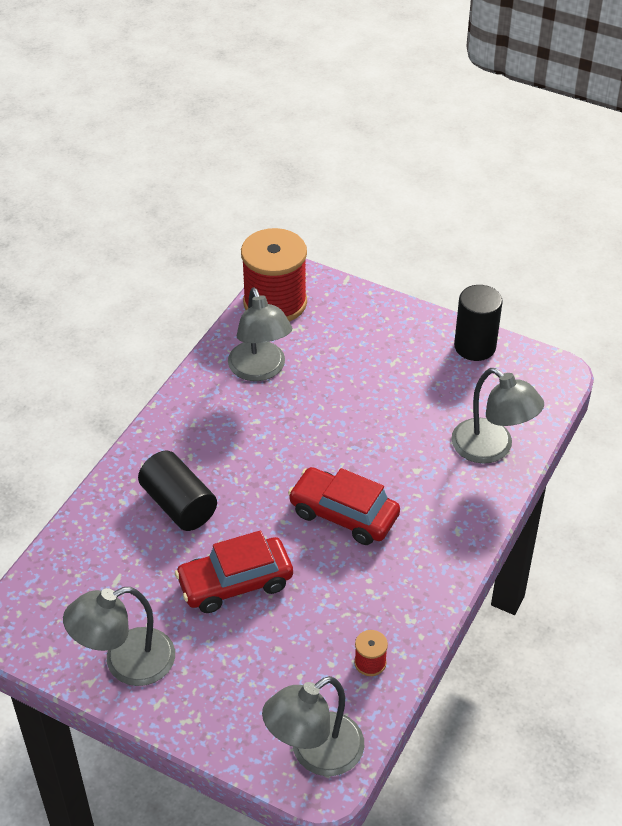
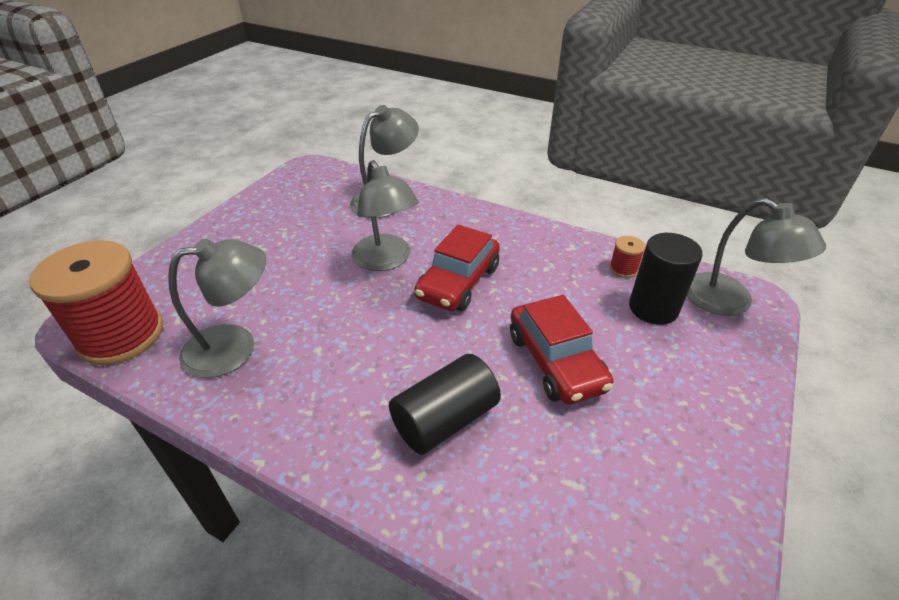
camera: 90 degrees left, 5 degrees down
grey lamp [63,587,175,686] -> grey lamp moved to [352,160,419,271]
black cylinder [454,285,503,361] -> black cylinder moved to [629,233,703,325]

